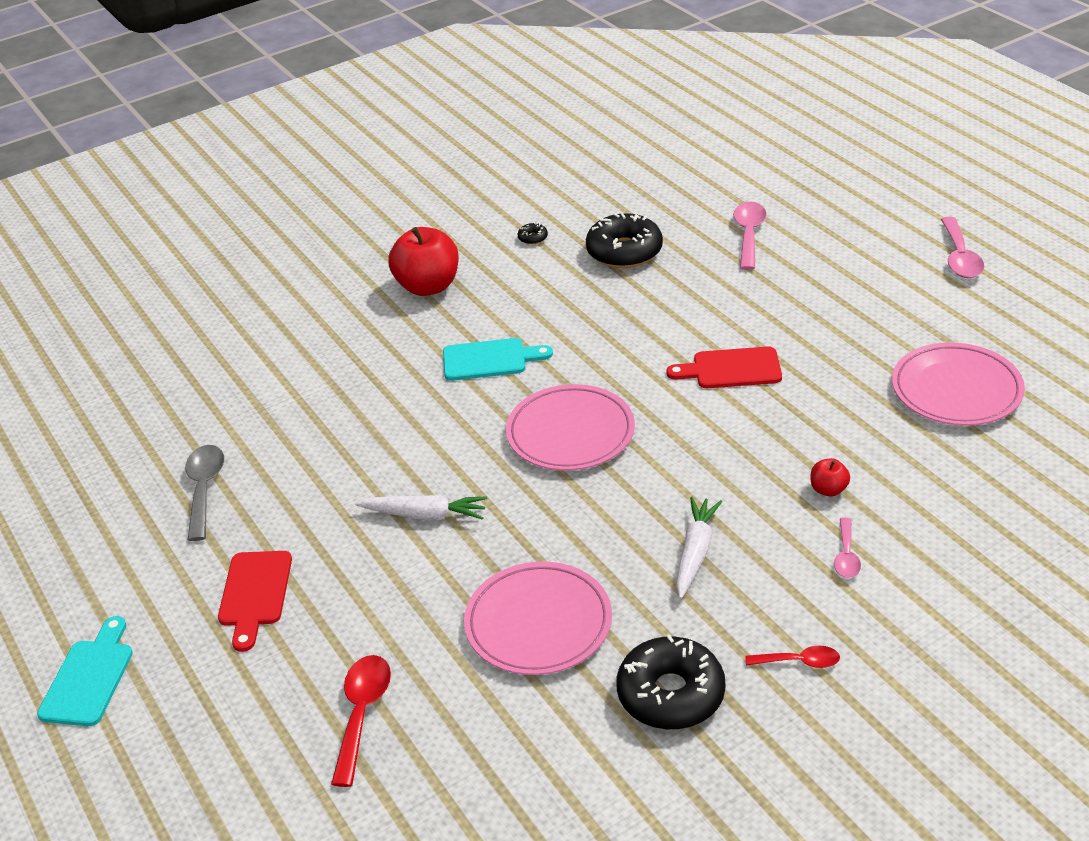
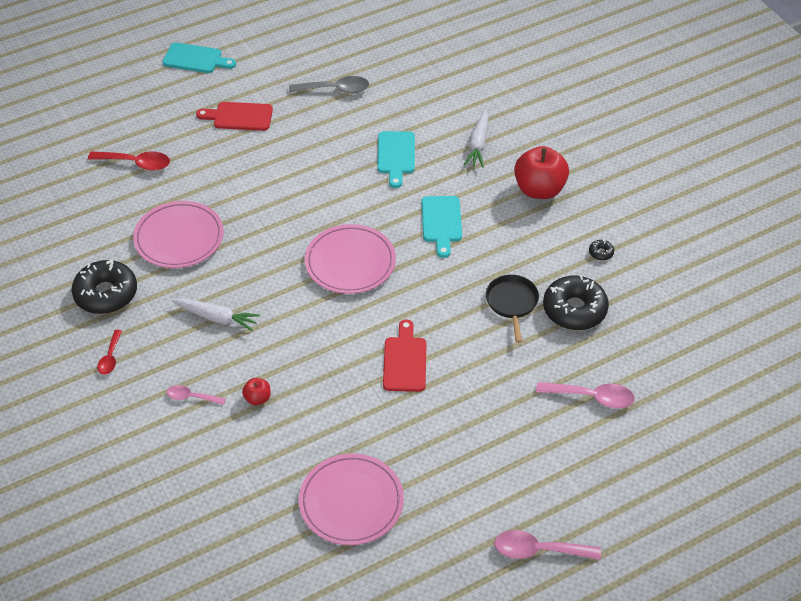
camera: 90 degrees right, 10 degrees up
white carrot [355,495,487,520] -> white carrot moved to [464,109,488,168]
none -> turquoise cutting board [377,131,415,188]
none -> black pan [486,275,539,343]

